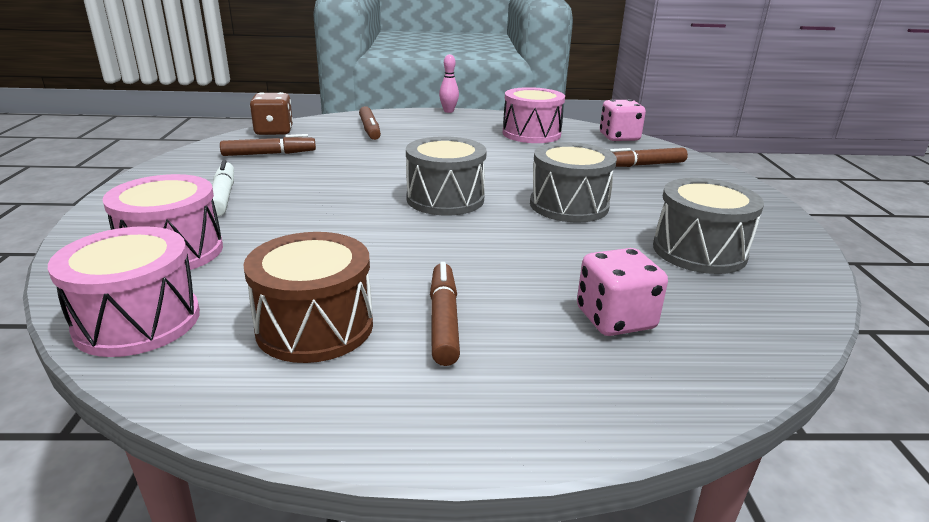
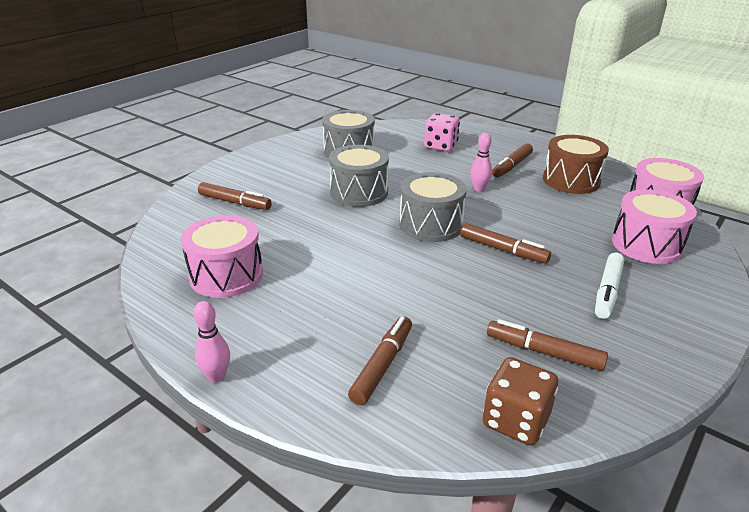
camera: 140 degrees left, 5 degrees up
pink dice [600,99,646,141] -> none
none -> brown marker [460,223,551,264]
none -> pink bowling pin [470,133,492,192]

